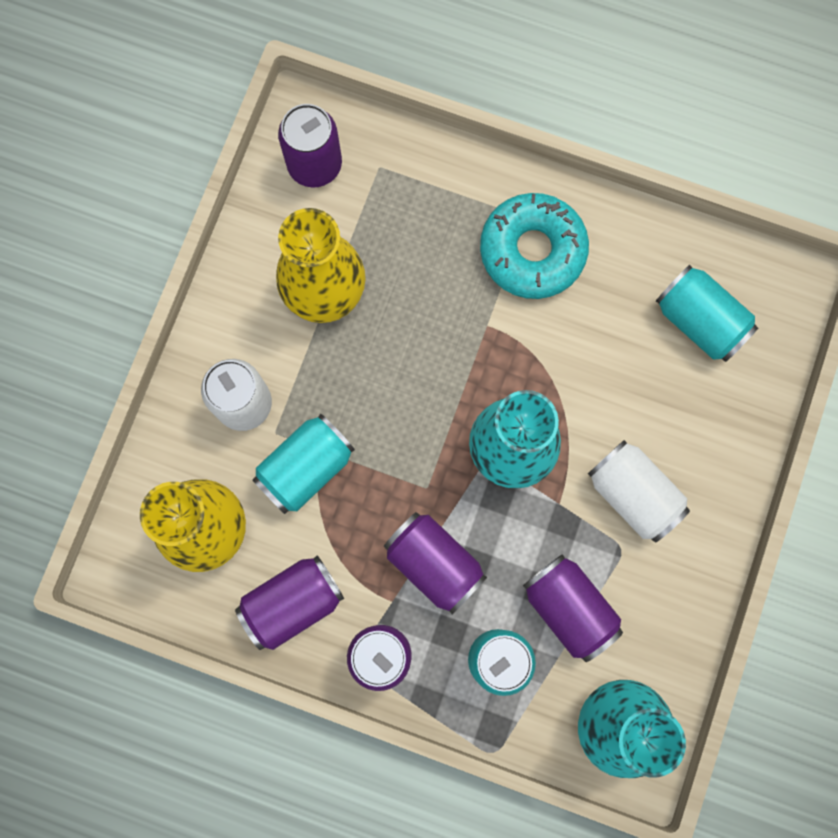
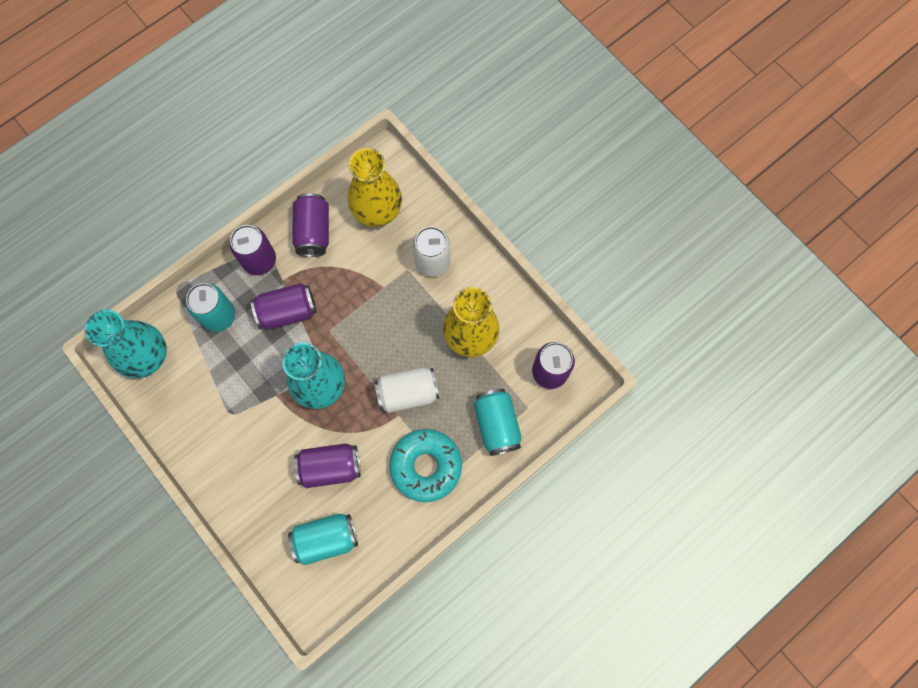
camera: 120 degrees right, 5 degrees down
turquoise can [252,414,355,514] -> turquoise can moved to [474,389,521,456]
purple can [523,554,623,662] -> purple can moved to [294,443,361,488]
white can [588,440,690,543] -> white can moved to [374,367,439,413]

